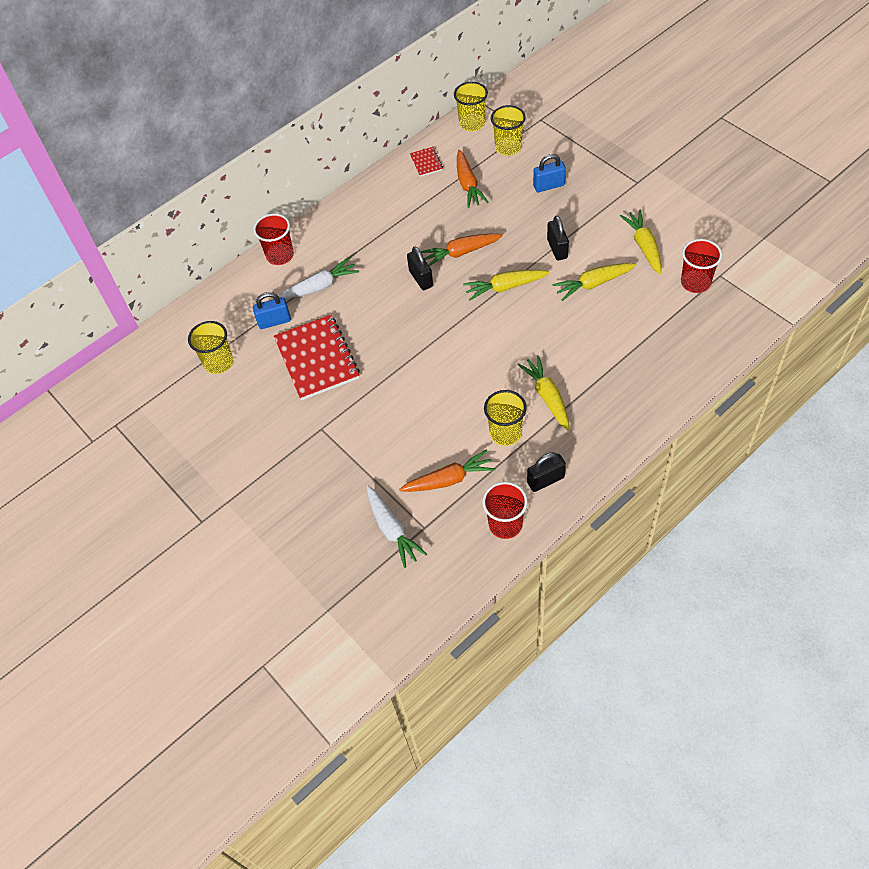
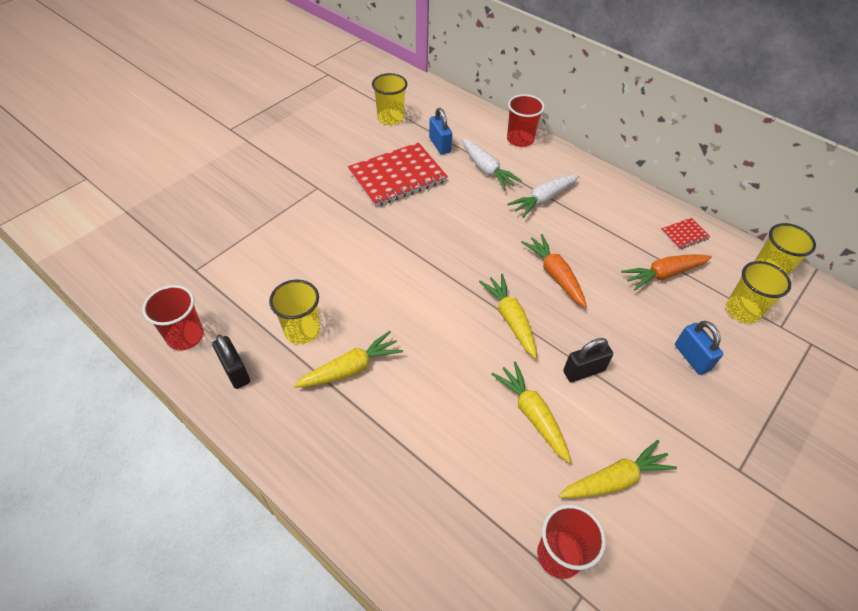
camera: 75 degrees right, 5 degrees down
white carrot [367,486,427,568] -> white carrot moved to [507,175,580,218]
orange carrot [399,449,496,492] -> none
black padlock [407,246,433,290] -> none

